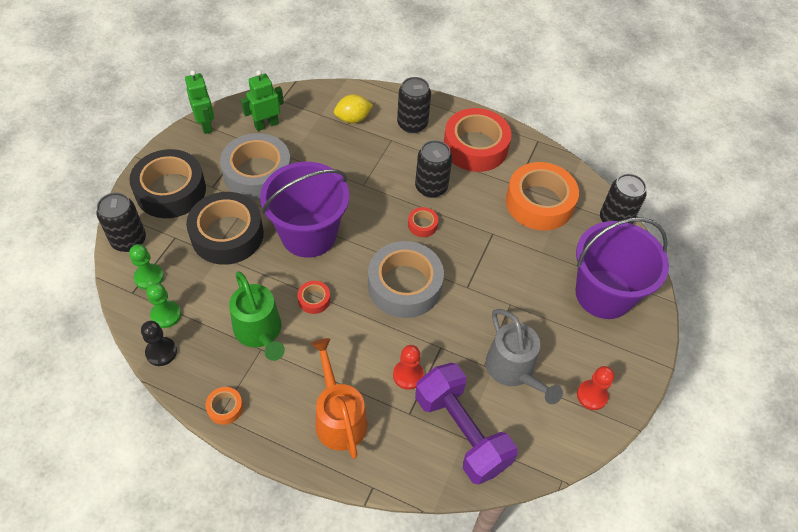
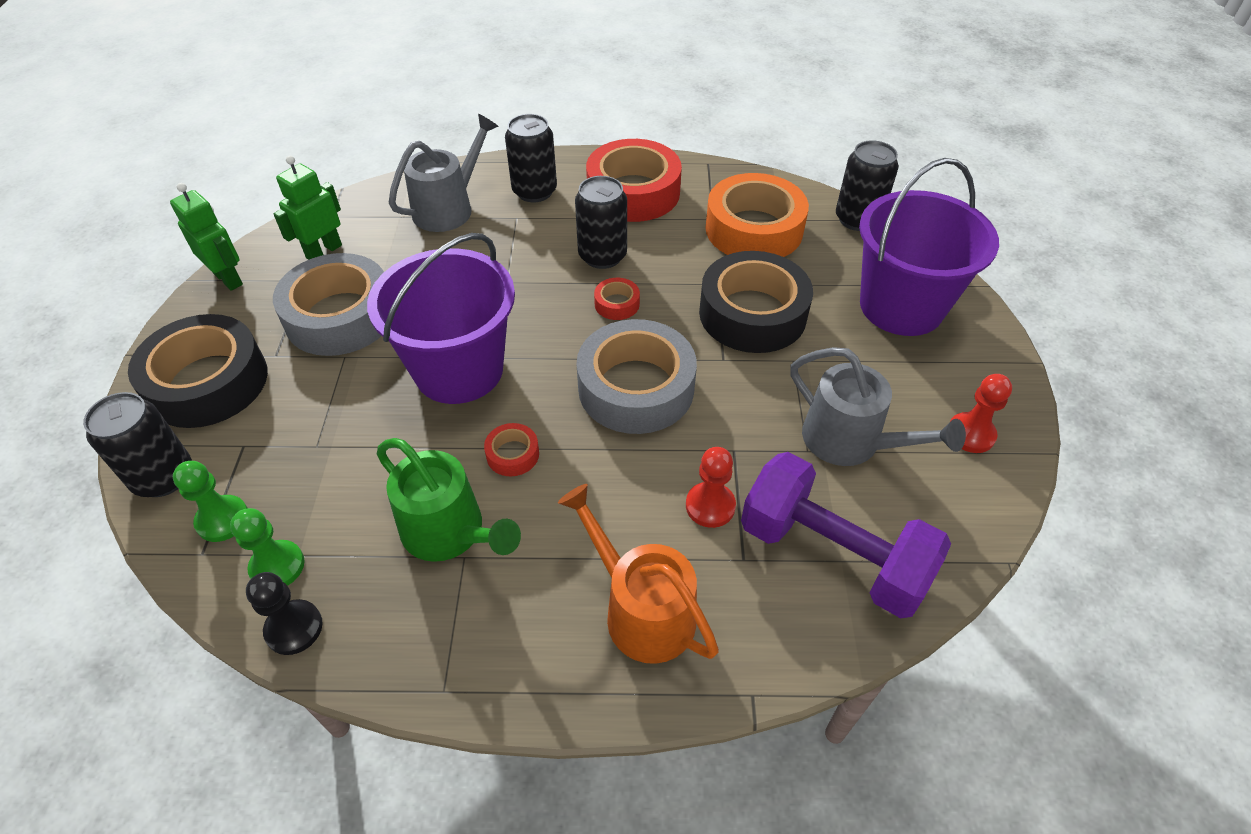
camera: 20 degrees left, 5 degrees down
black tape [186,192,264,265] -> black tape moved to [699,251,813,353]
orange tape [205,387,243,425] -> none
yellow lemon [334,94,373,123] -> grey watering can [389,114,499,232]

